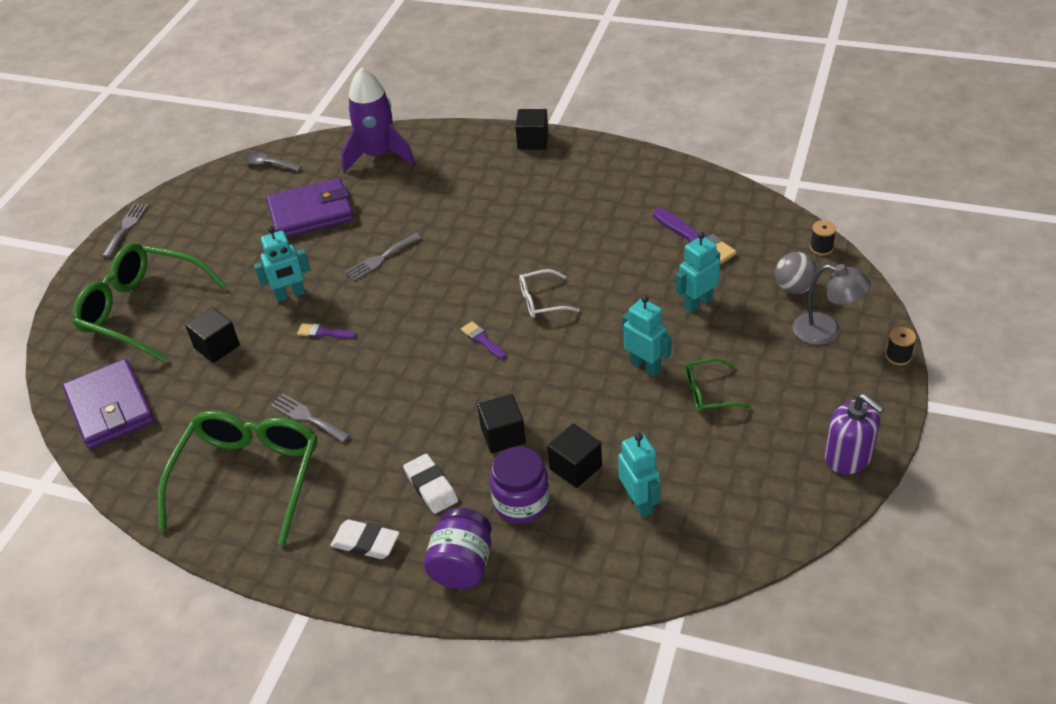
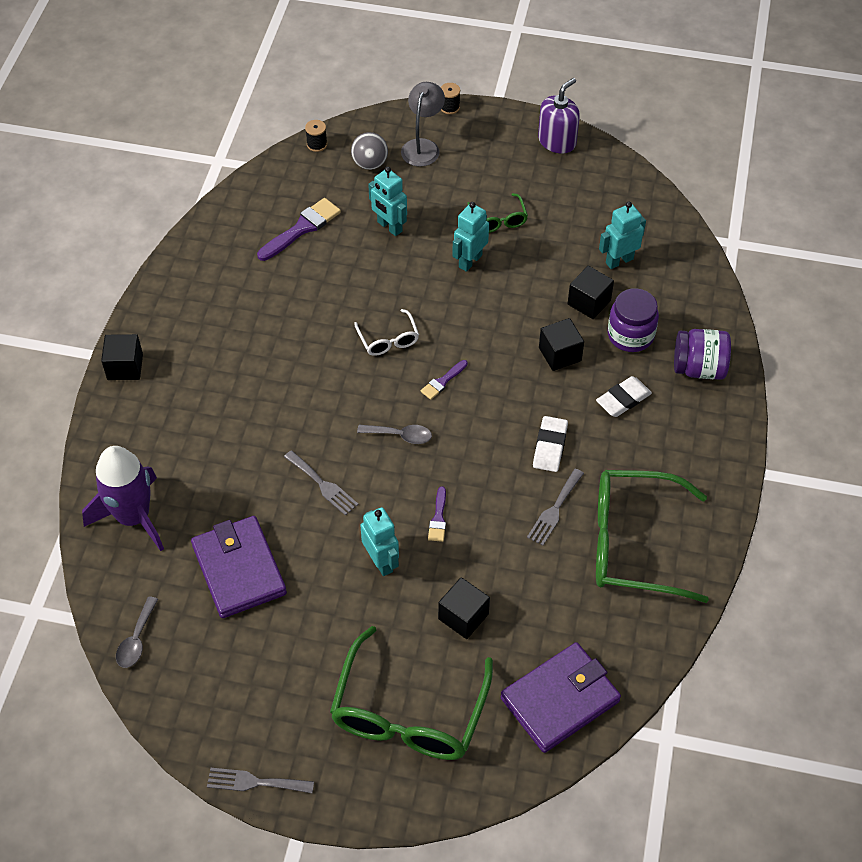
camera: 100 degrees left, 10 degrees up
white eraser [330,520,400,559] -> white eraser moved to [533,416,568,472]
none -> grey spoon [357,425,432,444]

